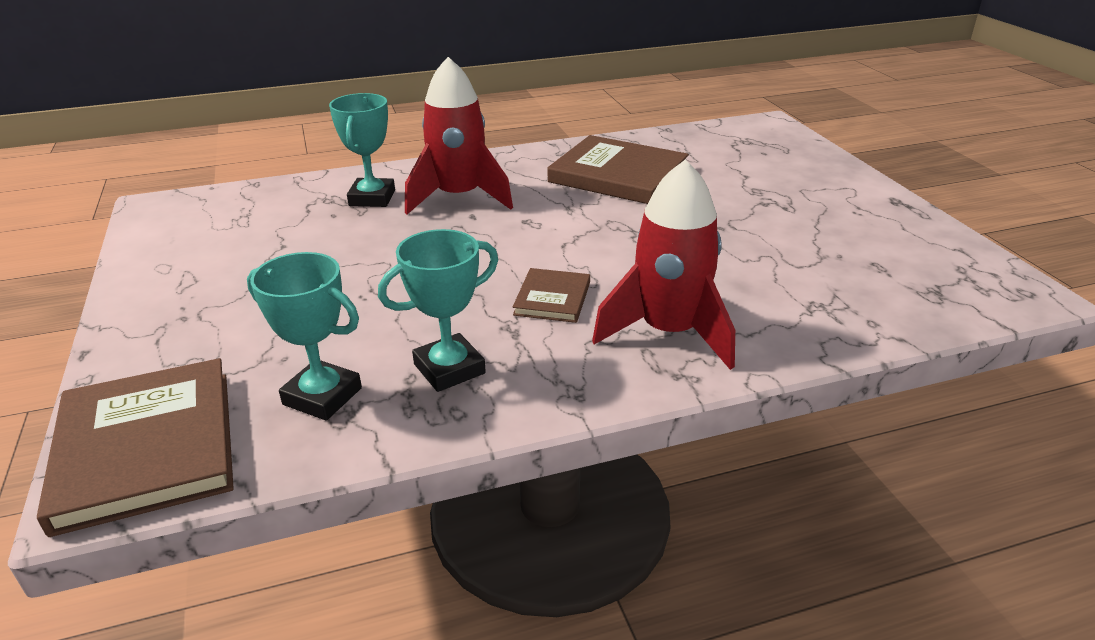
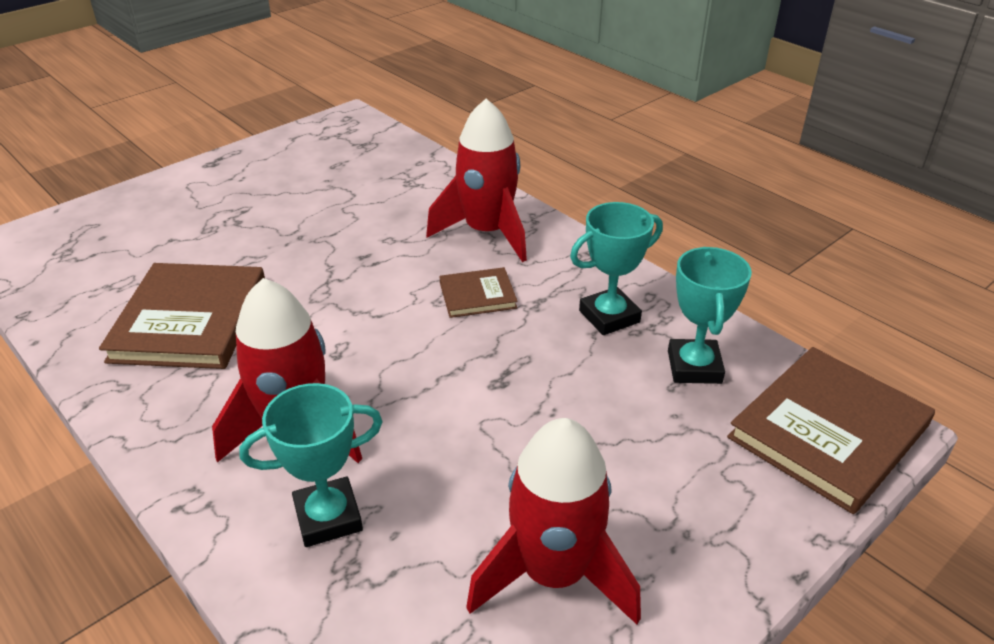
camera: 115 degrees left, 5 degrees up
turquoise trophy [378,229,498,392] -> turquoise trophy turned 60 degrees counterclockwise [570,202,663,335]
none -> red rocket [466,418,641,625]

